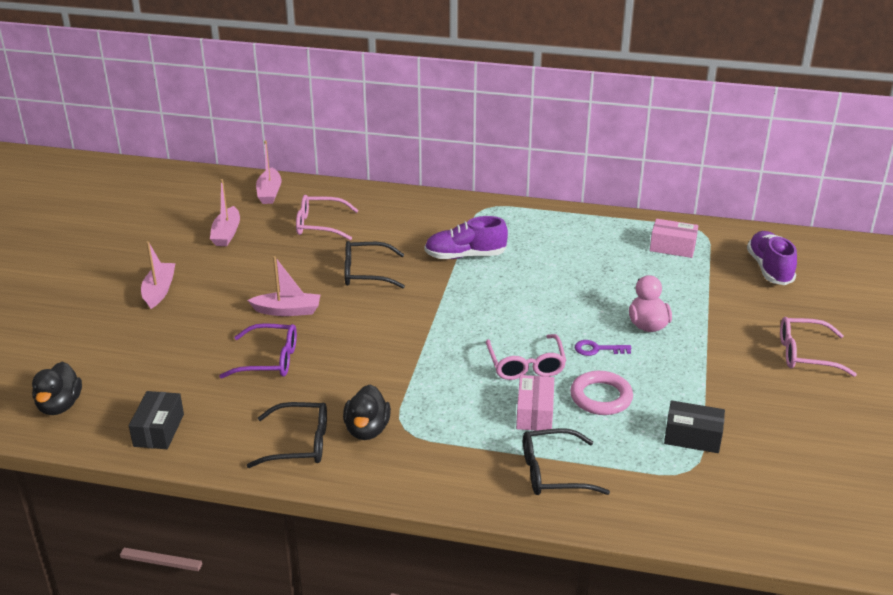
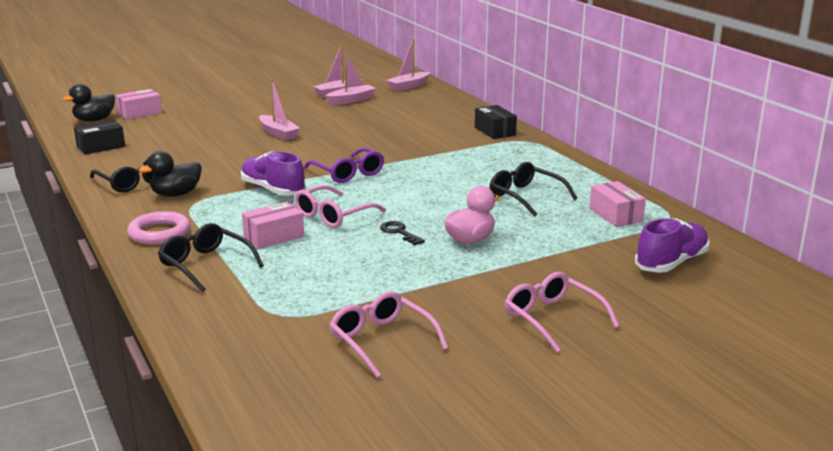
camera: 50 degrees right, 10 degrees down
pink boat [141,241,176,309] -> pink boat moved to [326,53,376,105]
purple glasses [219,323,297,379] -> purple glasses moved to [304,147,384,183]
pink glasses [296,195,359,240] -> pink glasses moved to [329,291,449,378]
black glasses [344,241,405,288] -> black glasses moved to [490,162,577,217]
purple shoe [425,216,508,259] -> purple shoe moved to [241,151,306,196]
pink ring [570,371,633,415] -> pink ring moved to [127,211,191,245]
purple key [575,340,631,356] -> black key [380,221,425,245]
black box [664,400,725,453] -> black box moved to [475,105,517,139]
none -> pink box [116,89,162,120]

